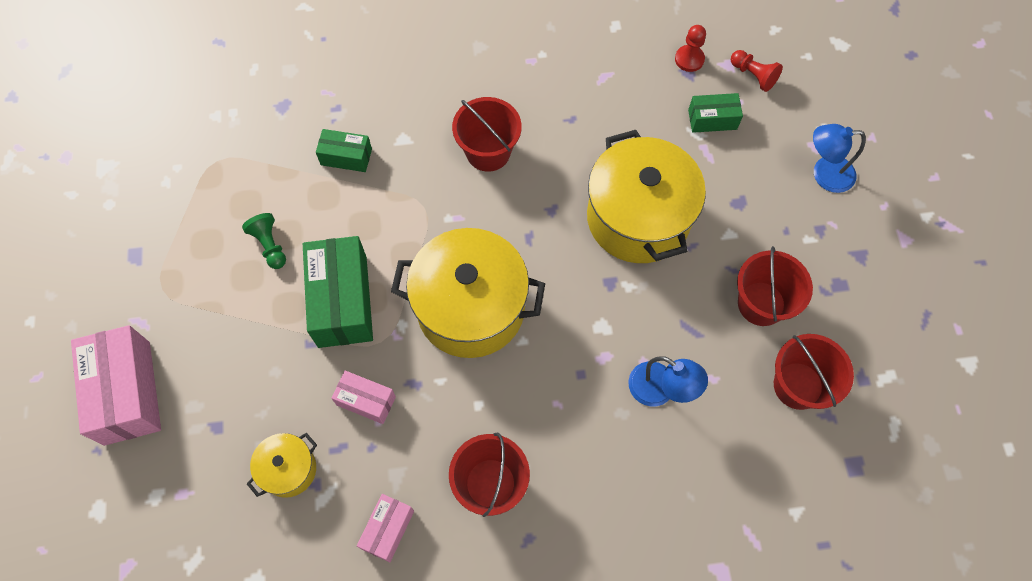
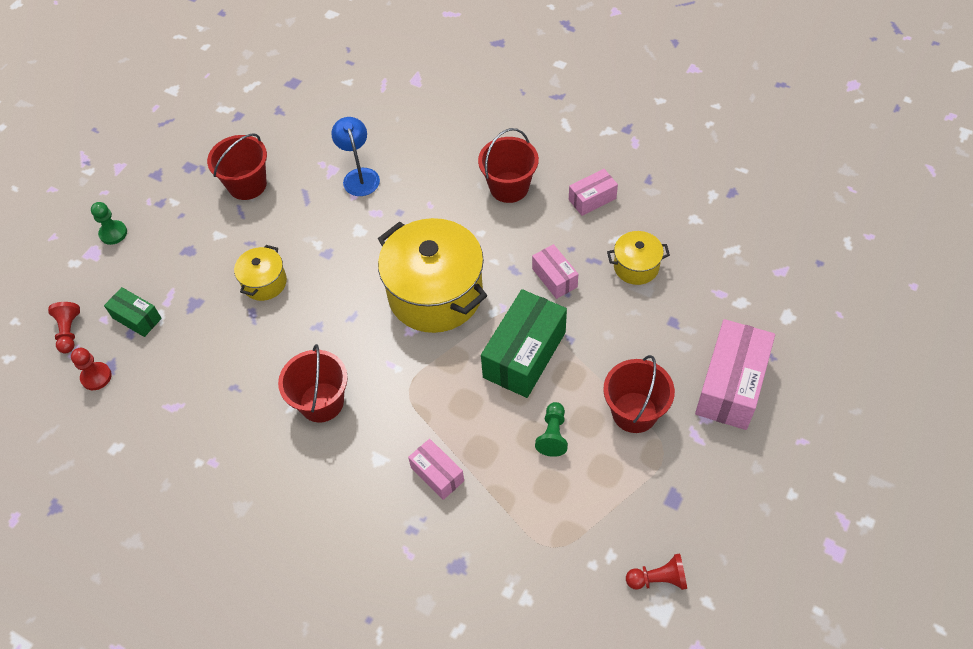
camera: 140 degrees left, 10 degrees down
green box [316,129,372,172] -> pink box [408,439,464,500]
yellow pot [587,130,706,263] -> yellow pot [234,245,287,301], size x0.48
red bucket [774,334,854,410] -> red bucket moved to [603,355,675,433]
blue lamp [813,124,866,193] -> green pawn [91,202,127,245]
none -> red pawn [626,553,687,590]

